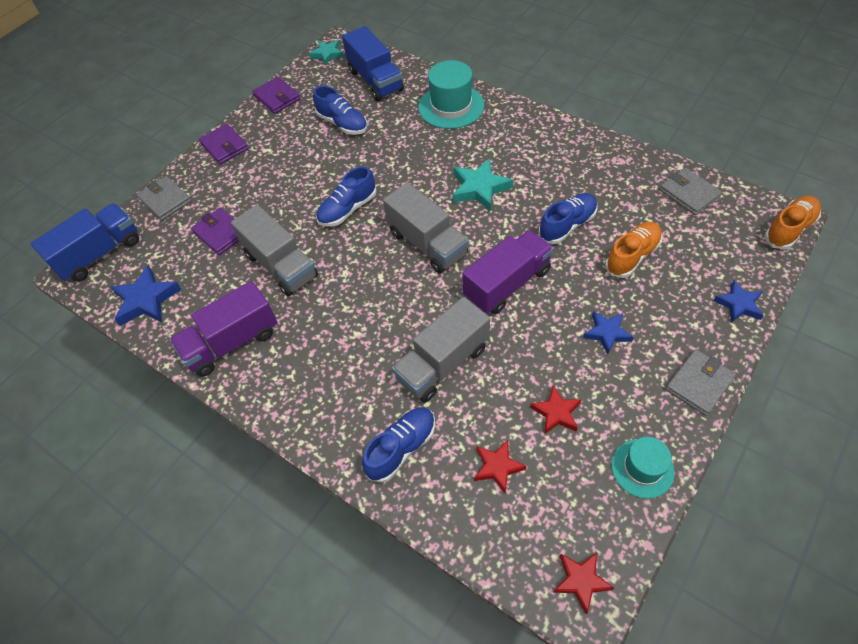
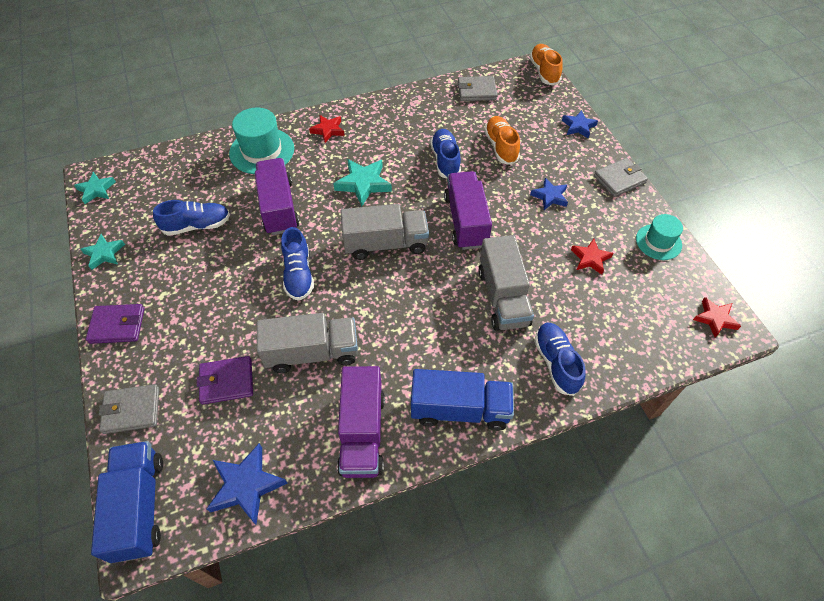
camera: 60 degrees left, 0 degrees up
purple wallet [252,77,301,114] -> turquoise star [81,234,125,270]
blue truck [342,26,404,101] -> blue truck moved to [411,369,514,431]
red star [474,440,527,493] -> red star moved to [309,115,345,143]
grey wallet [666,349,736,416] -> grey wallet turned 75 degrees clockwise [594,158,648,197]
none -> purple truck [255,158,299,235]

